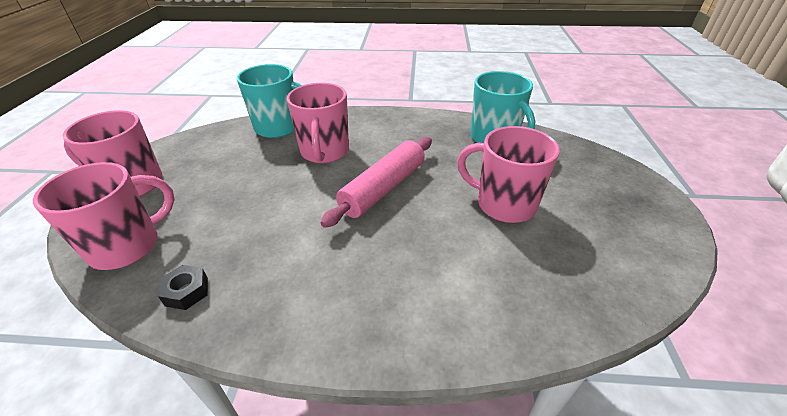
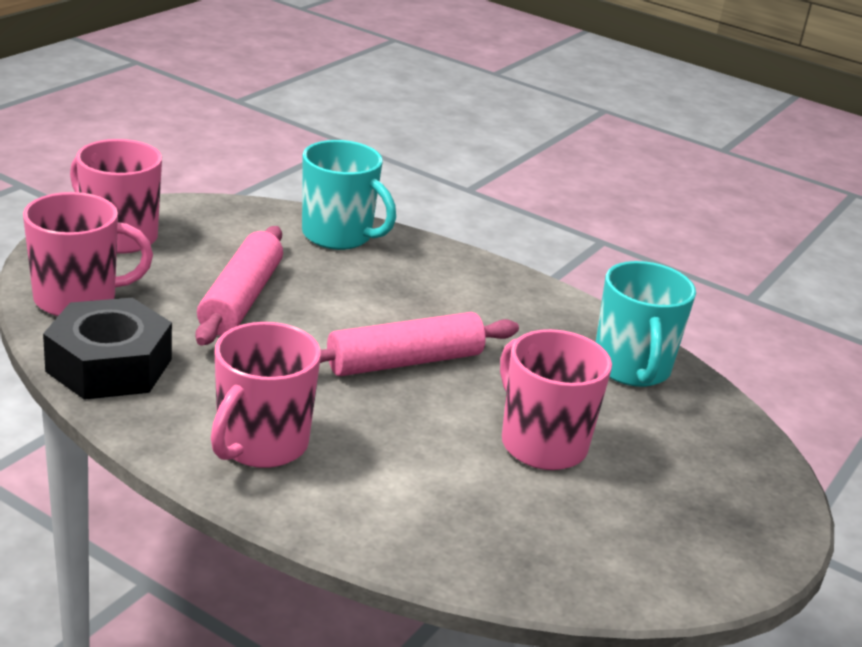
camera: 25 degrees right, 10 degrees down
black nut [158,265,208,310] -> black nut [43,298,172,400], size x2.30
pink mug [287,83,349,163] -> pink mug moved to [211,322,321,468]
none -> pink rolling pin [195,226,283,345]

